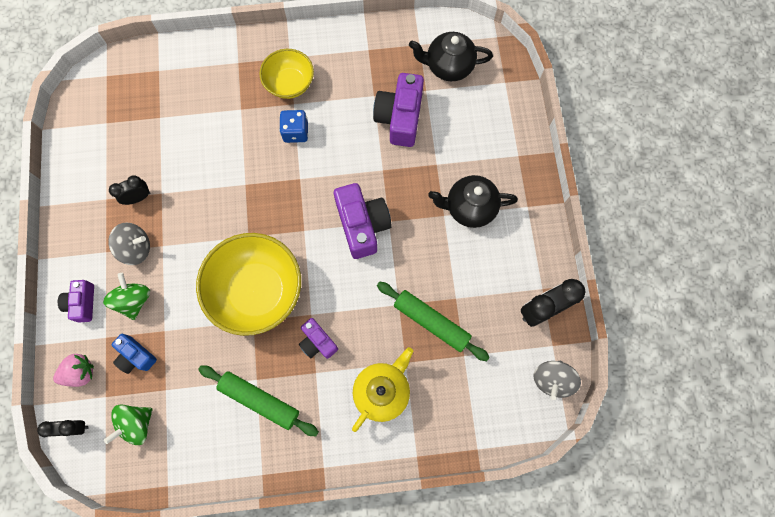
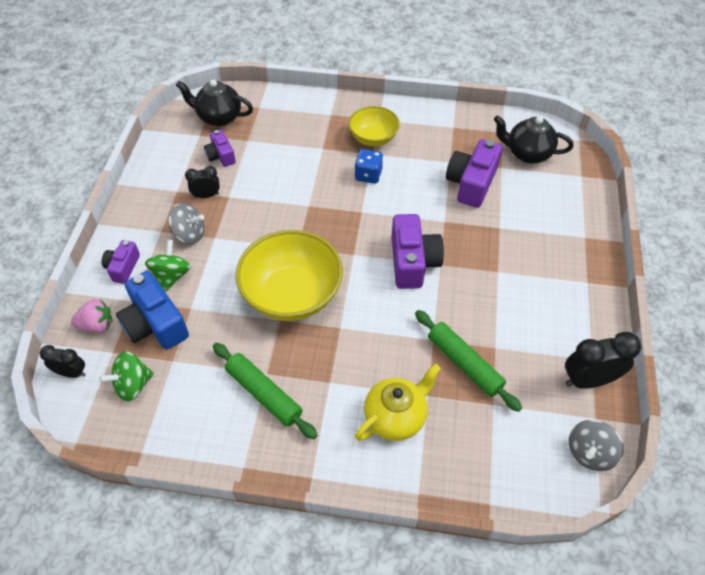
camera: 15 degrees right, 20 degrees down
blue camera [112,334,157,374] -> blue camera [116,271,189,350], size x1.74
purple camera [299,318,338,359] -> purple camera moved to [204,130,236,167]
black teapot [428,175,518,228] -> black teapot moved to [176,80,253,126]

